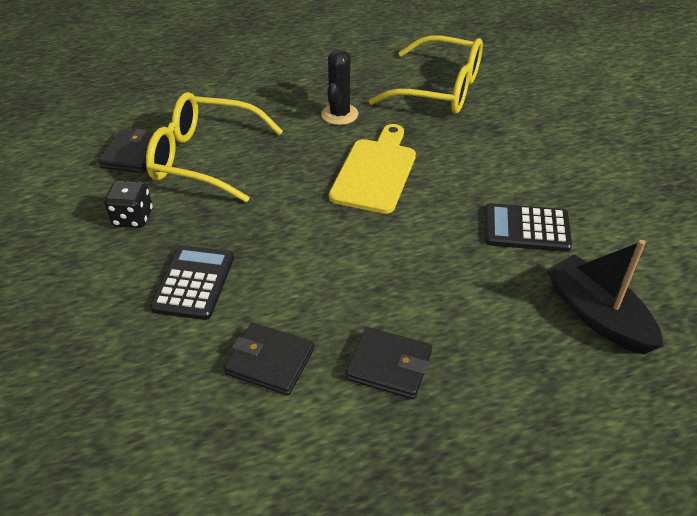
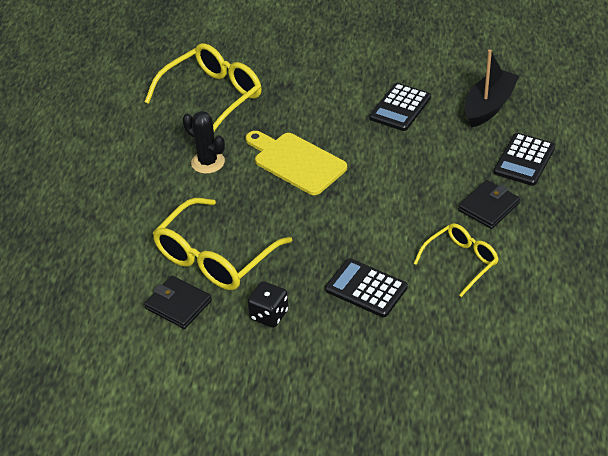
camera: 65 degrees left, 0 degrees up
black wallet [224,323,314,395] -> yellow glasses [414,223,499,297]
black boat [547,240,663,354] -> black boat turned 135 degrees clockwise [465,49,520,128]
none -> black calculator [494,133,555,186]

